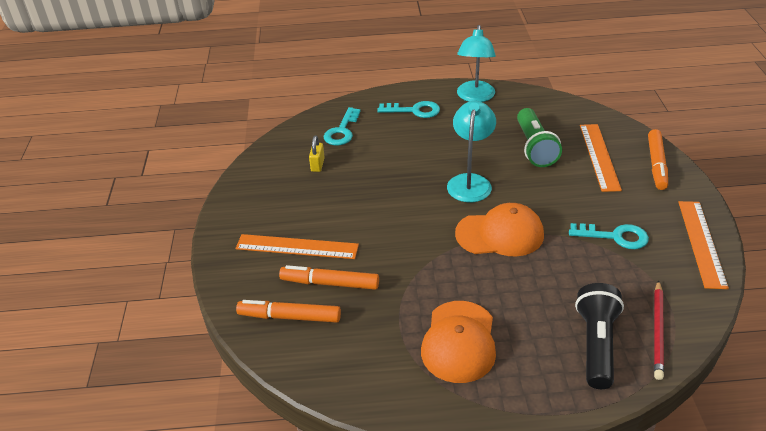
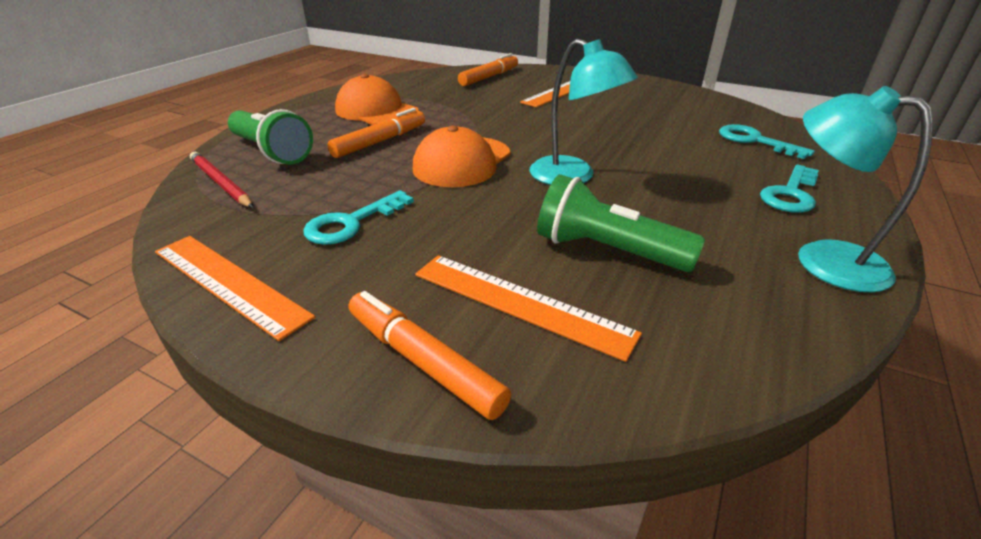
camera: 120 degrees right, 5 degrees down
orange marker [279,265,379,290] -> orange marker moved to [328,108,425,158]
yellow padlock [309,136,325,172] -> none
black flashlight [575,283,624,389] -> green flashlight [228,109,313,164]

